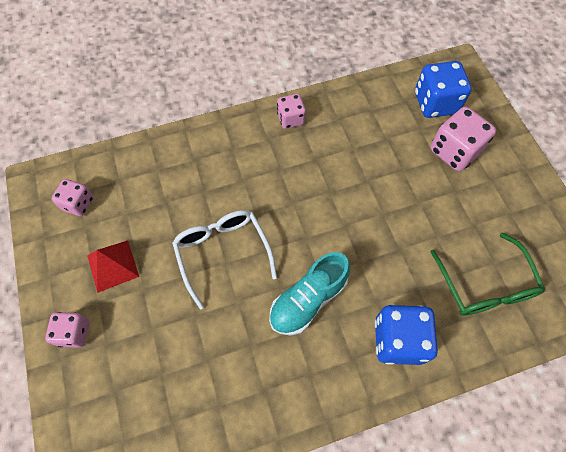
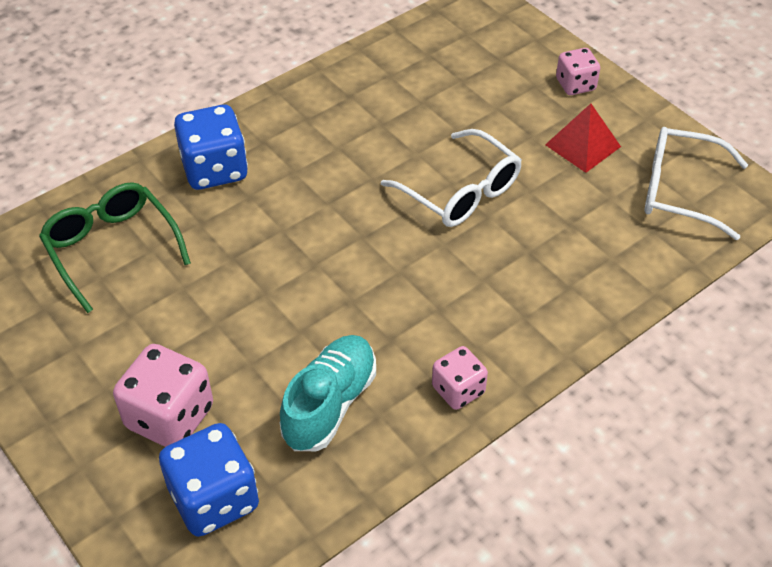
camera: 160 degrees right, 15 degrees down
pink dice [52,179,93,216] -> white glasses [645,127,748,240]
turquoise shoe [269,252,350,335] -> turquoise shoe moved to [279,335,376,451]

